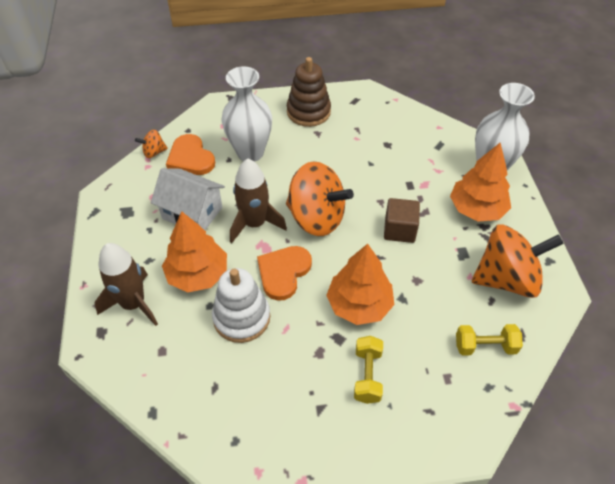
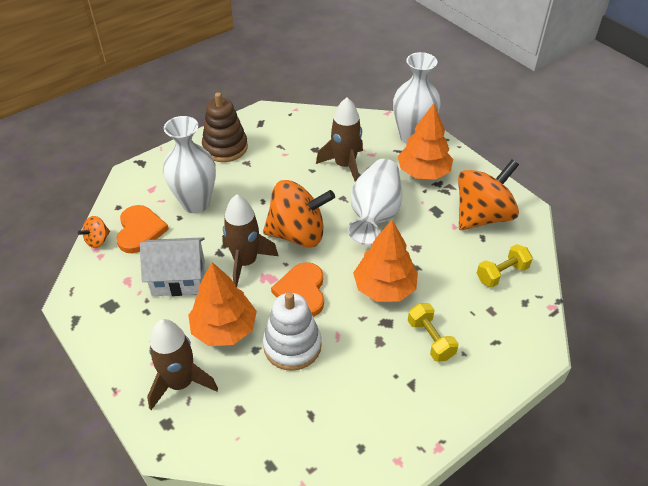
camera: 30 degrees left, 5 degrees down
orange heart [166,134,215,175] -> orange heart turned 120 degrees counterclockwise [117,205,169,253]
brown cube [384,198,420,243] -> white vase [348,159,403,245]
none -> brown rocket [316,97,363,182]

